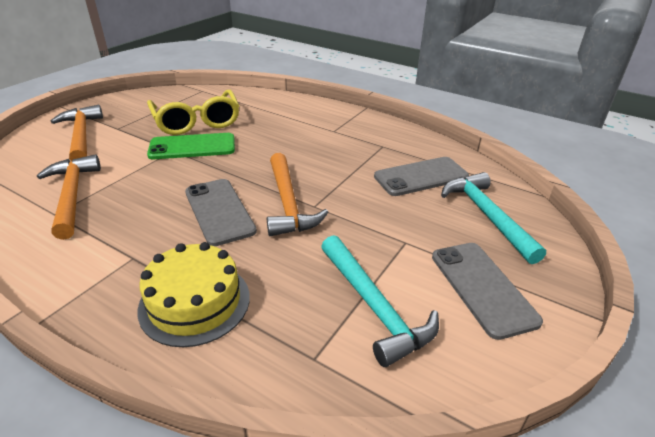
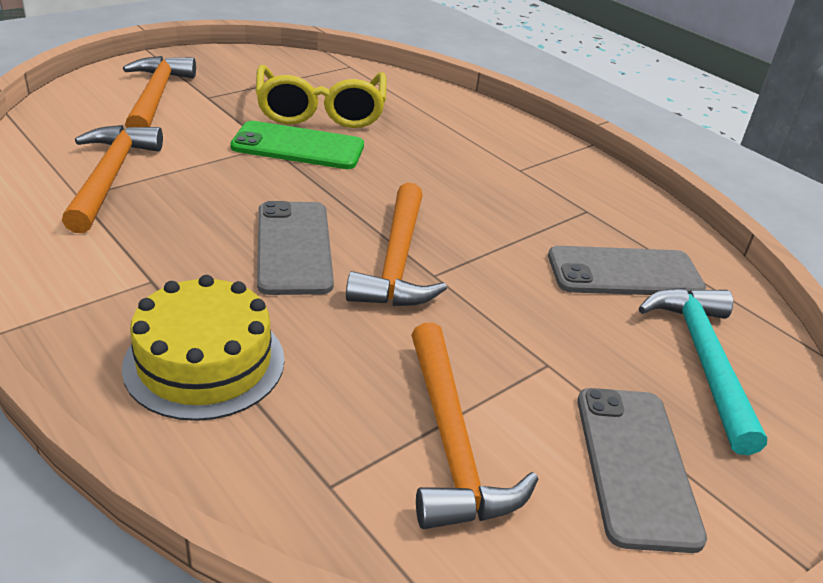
camera: 15 degrees right, 0 degrees up
turquoise hammer [321,235,439,367] -> orange hammer [411,322,539,529]

